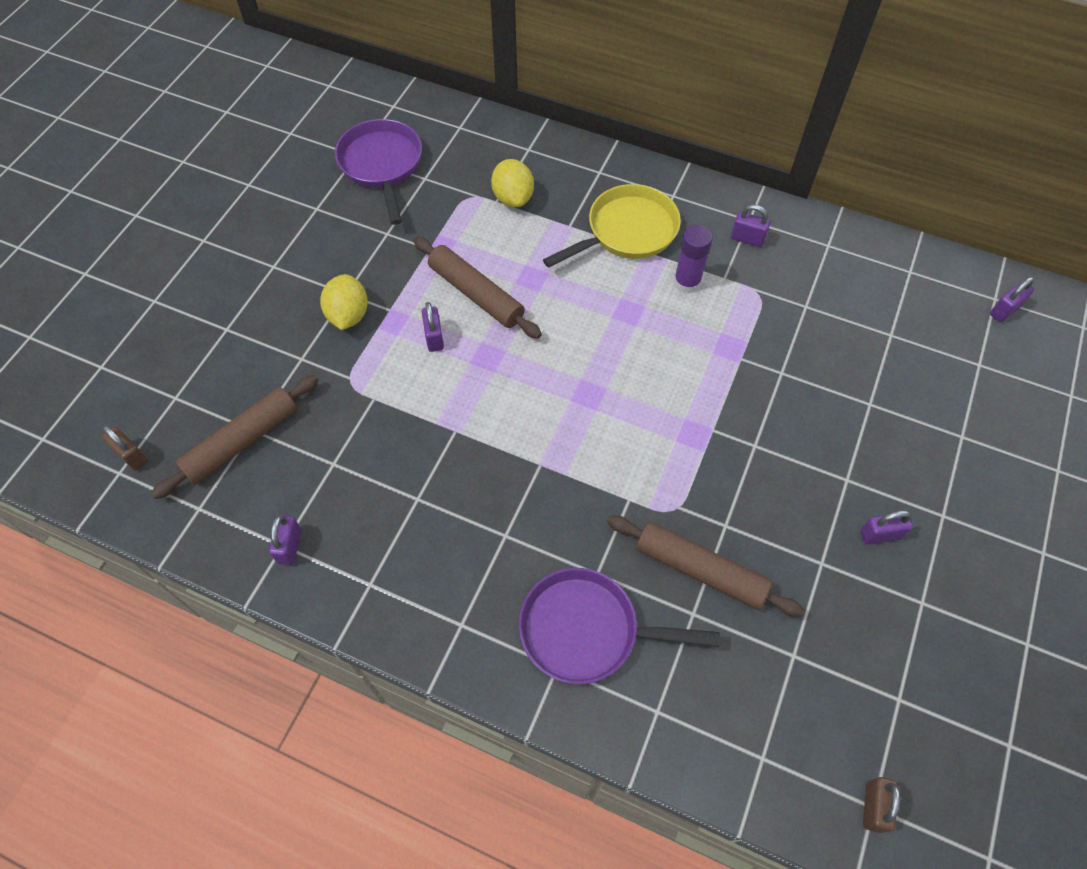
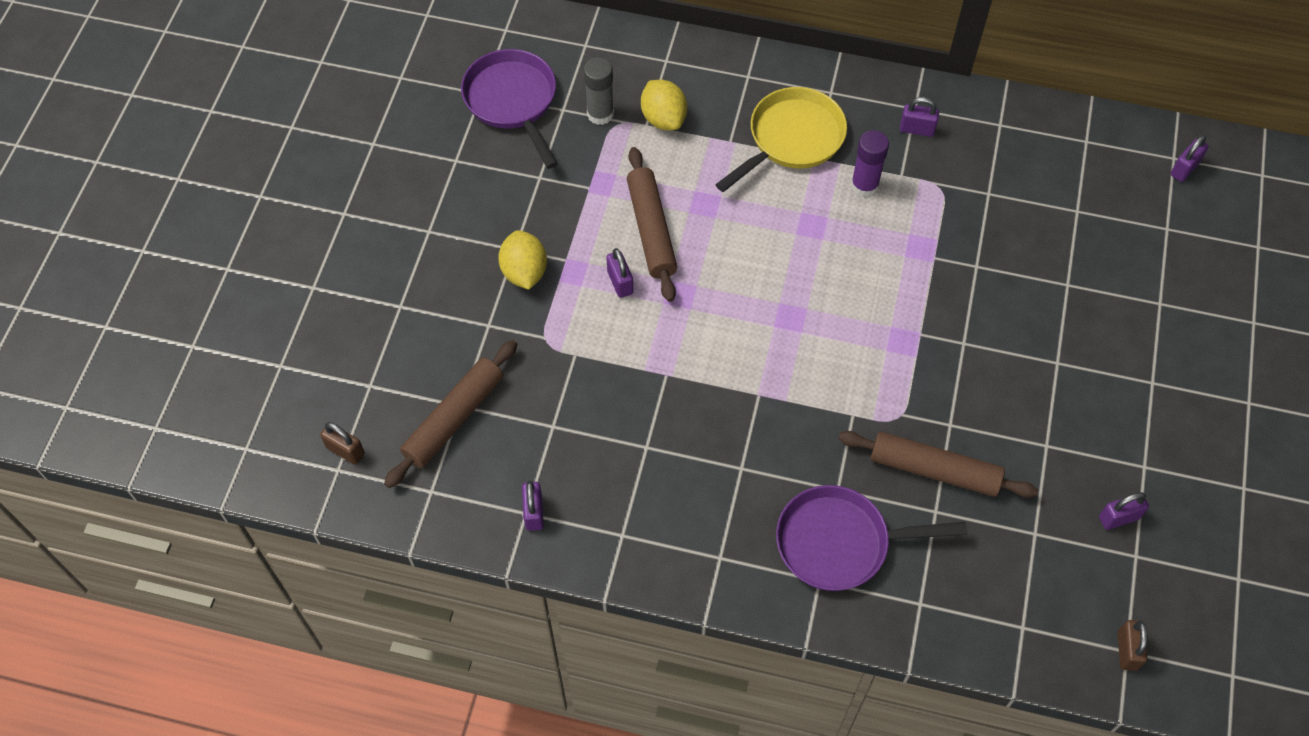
camera: 10 degrees left, 0 degrees up
brown rolling pin [413,237,542,339] -> brown rolling pin turned 45 degrees clockwise [627,147,677,302]
purple padlock [860,510,913,544] -> purple padlock moved to [1099,492,1149,530]
none -> grey glue stick [584,57,614,125]

